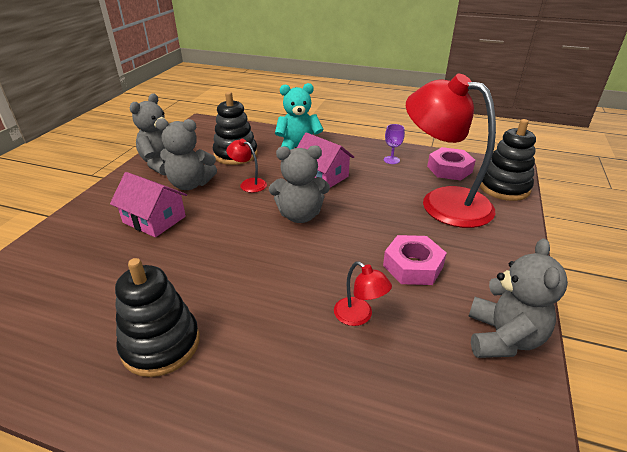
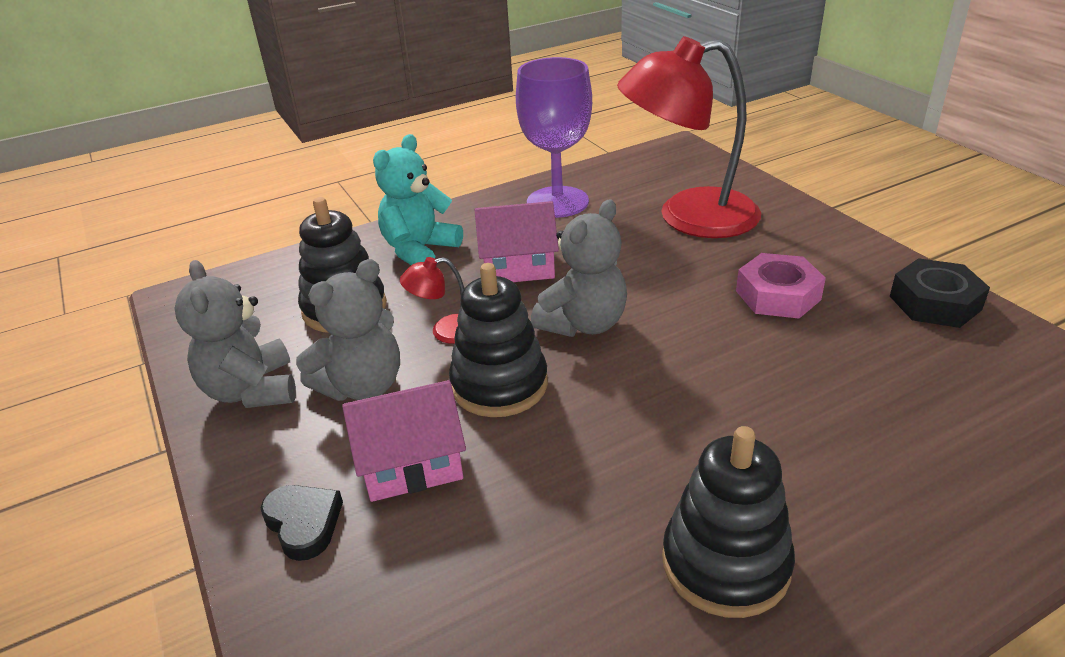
camera: 45 degrees left, 0 degrees up
red lamp [334,261,392,326] -> none
purple goblet [384,124,405,164] -> purple goblet [516,57,592,218], size x2.43
pink nut [427,147,476,181] -> none
grey teddy bear [468,238,568,358] -> black nut [890,258,990,328]
black stacking toy [480,119,536,201] -> black stacking toy moved to [449,263,548,417]
none -> black heart [261,485,343,561]

